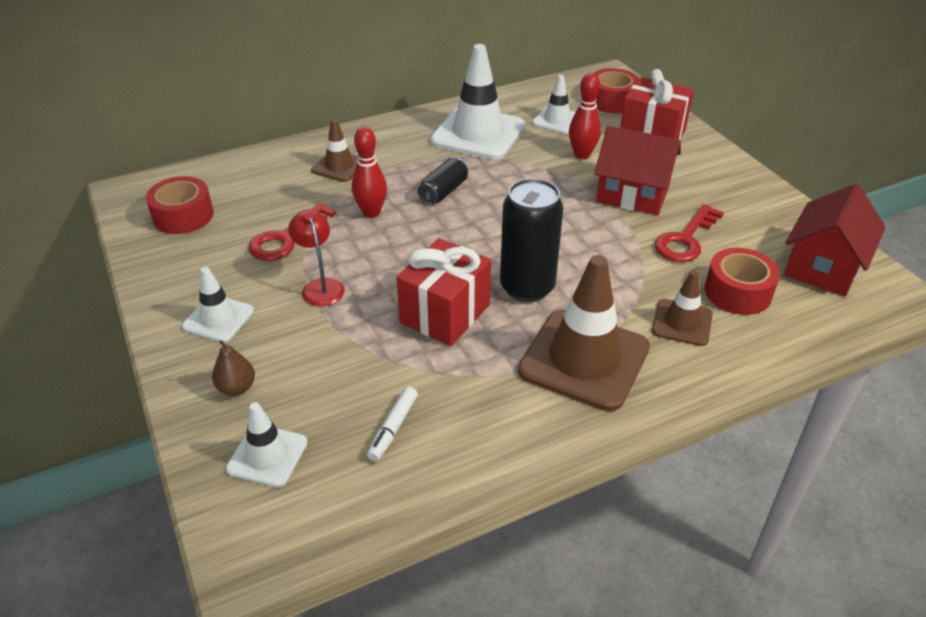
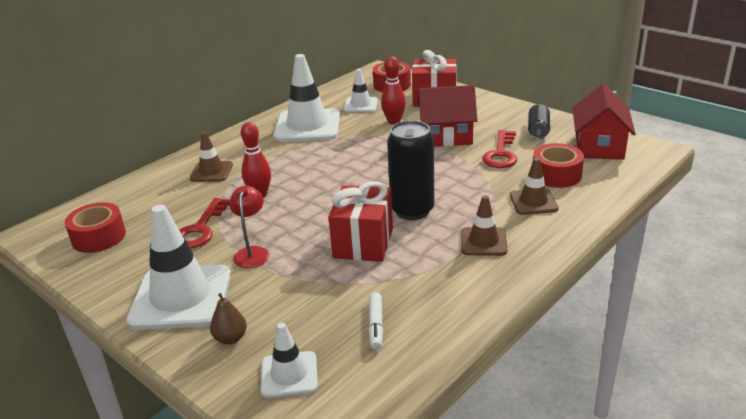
camera: 20 degrees left, 10 degrees down
white traffic cone [182,267,254,342] -> white traffic cone [126,204,231,330], size x1.87
red lamp [288,209,345,306] -> red lamp turned 45 degrees clockwise [229,186,269,268]
black can [418,158,468,205] -> black can moved to [528,104,550,139]
brown traffic cone [518,255,650,411] -> brown traffic cone [461,195,507,256], size x0.53

